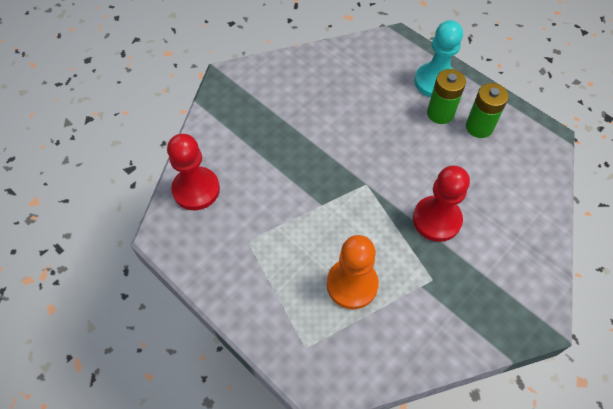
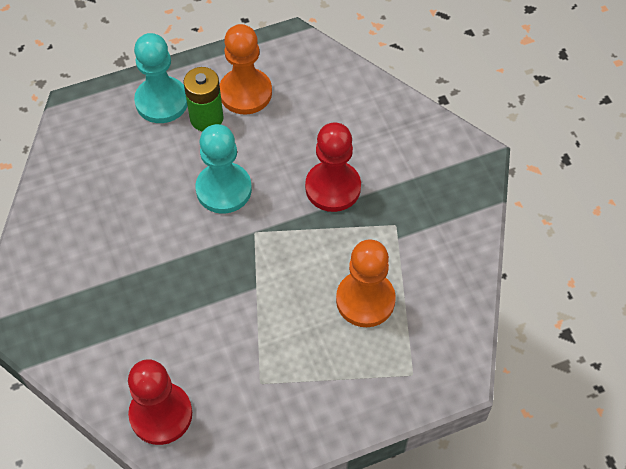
camera: 65 degrees left, 0 degrees up
green battery [466,83,509,138] -> orange pawn [220,24,272,115]
none -> turquoise pawn [196,124,252,214]

